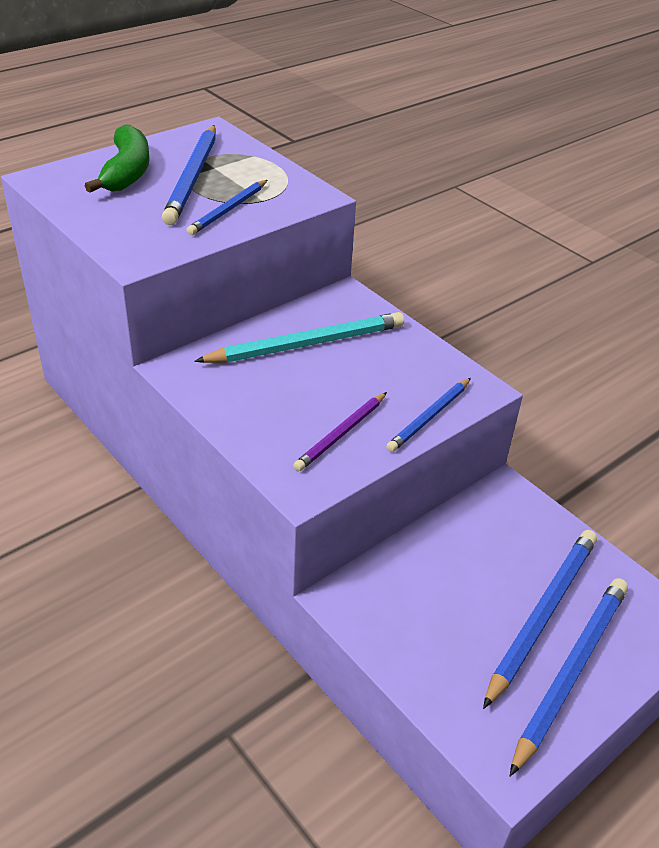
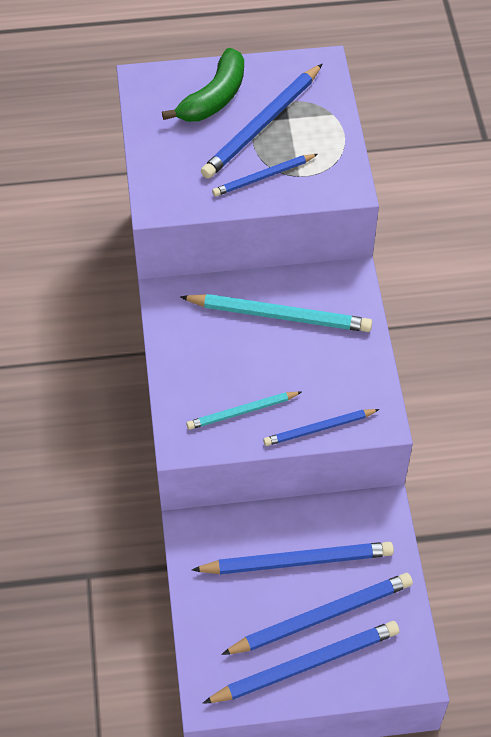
camera: 35 degrees right, 15 degrees up
purple pencil [293,392,387,472] -> turquoise pencil [187,391,302,430]
none -> blue pencil [192,542,394,574]

